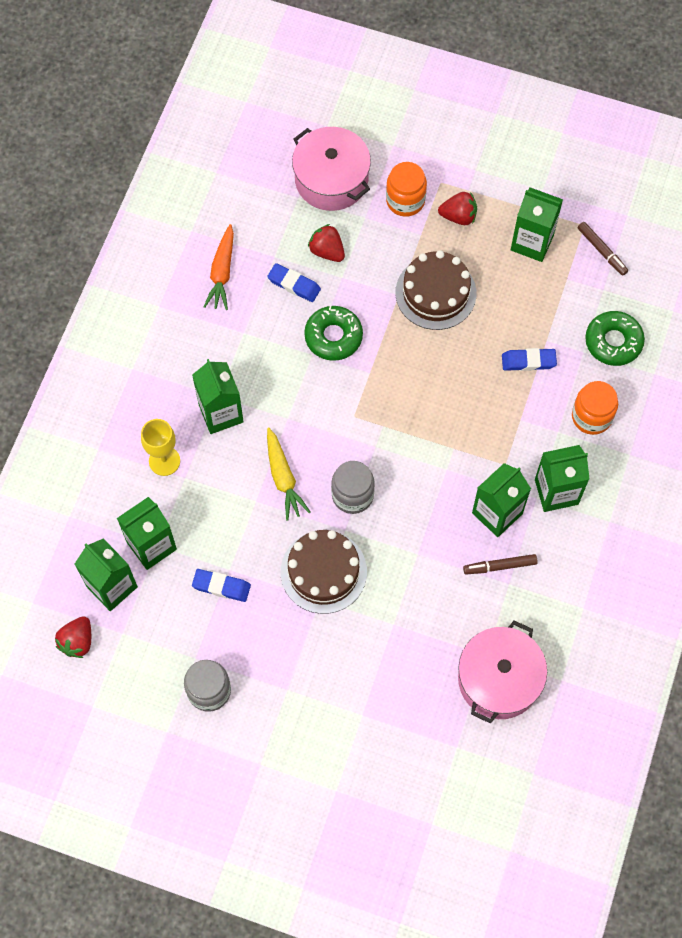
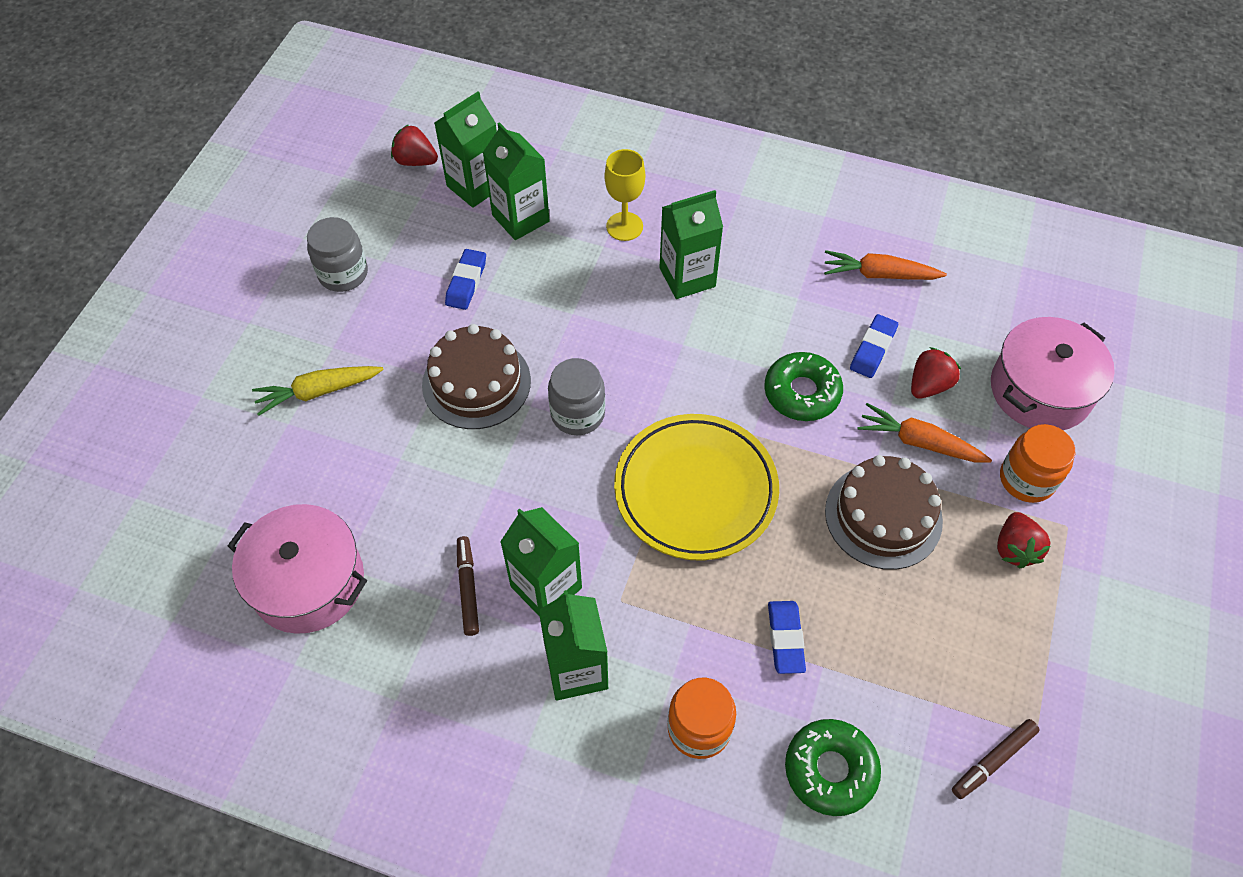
camera: 90 degrees right, 10 degrees down
yellow carrot [267,427,311,521] -> yellow carrot moved to [252,366,384,416]
green carton [511,187,563,262] -> none
none -> yellow plate [614,414,779,561]
none -> orange carrot [858,403,992,463]

